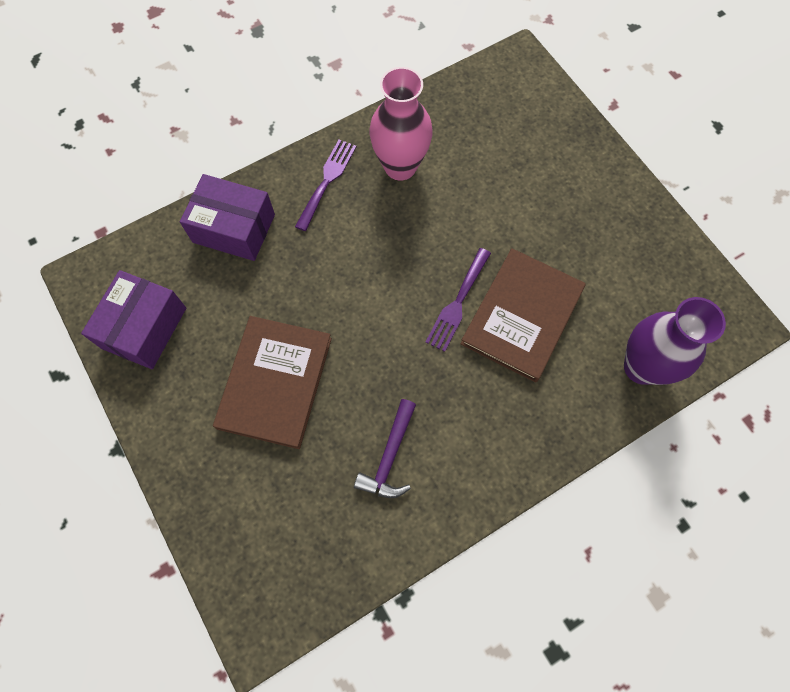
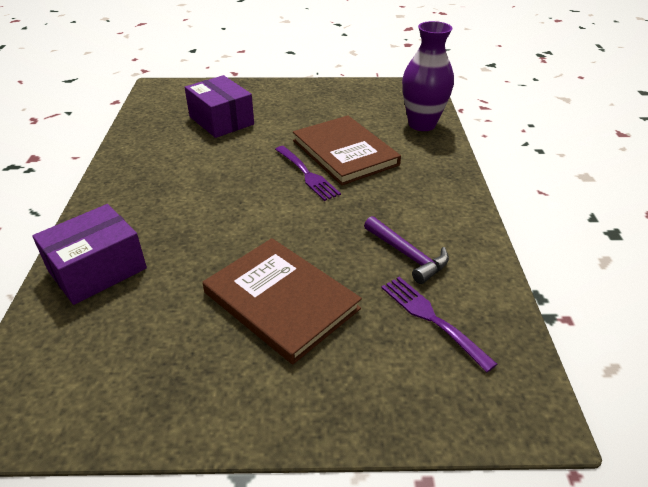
camera: 60 degrees left, 30 degrees down
purple box [81,270,186,369] -> purple box moved to [184,75,254,138]
purple fork [295,139,357,231] -> purple fork moved to [381,277,497,373]
pink vase [369,67,433,181] -> none

